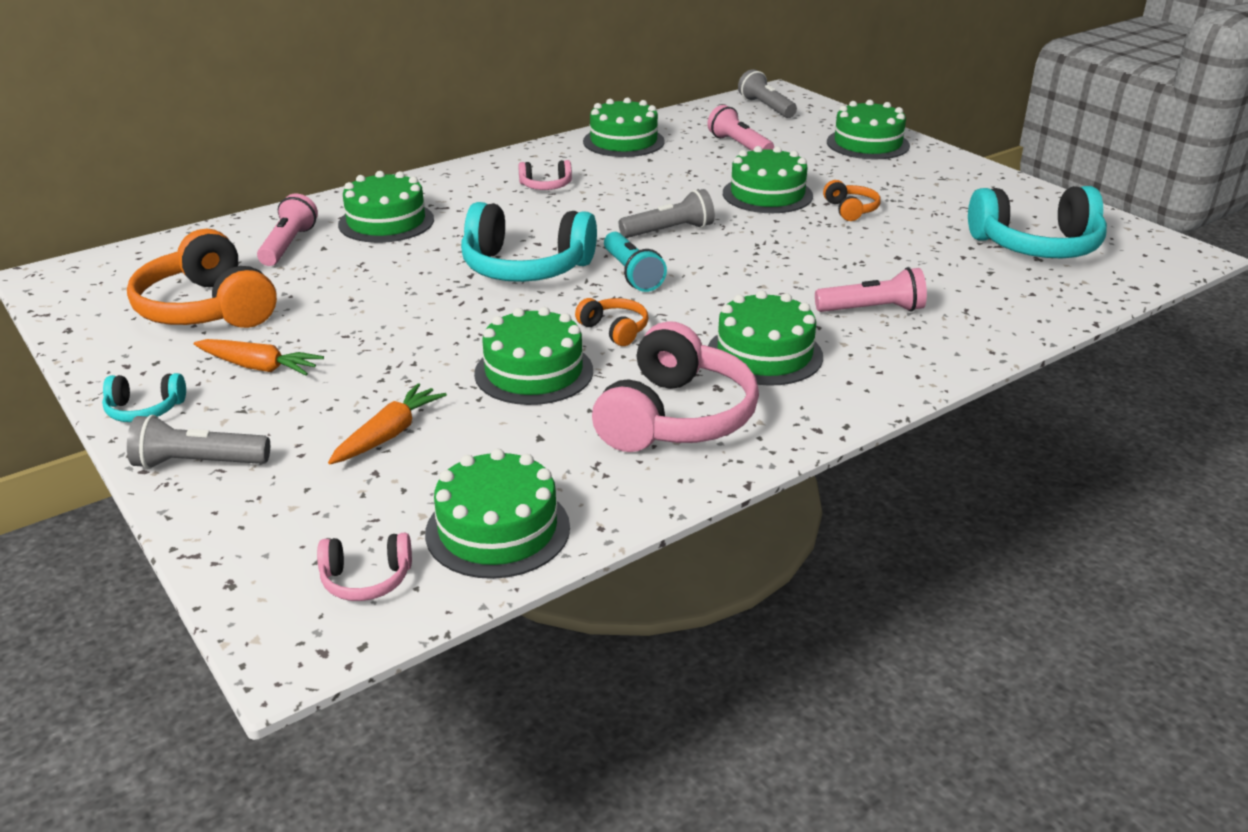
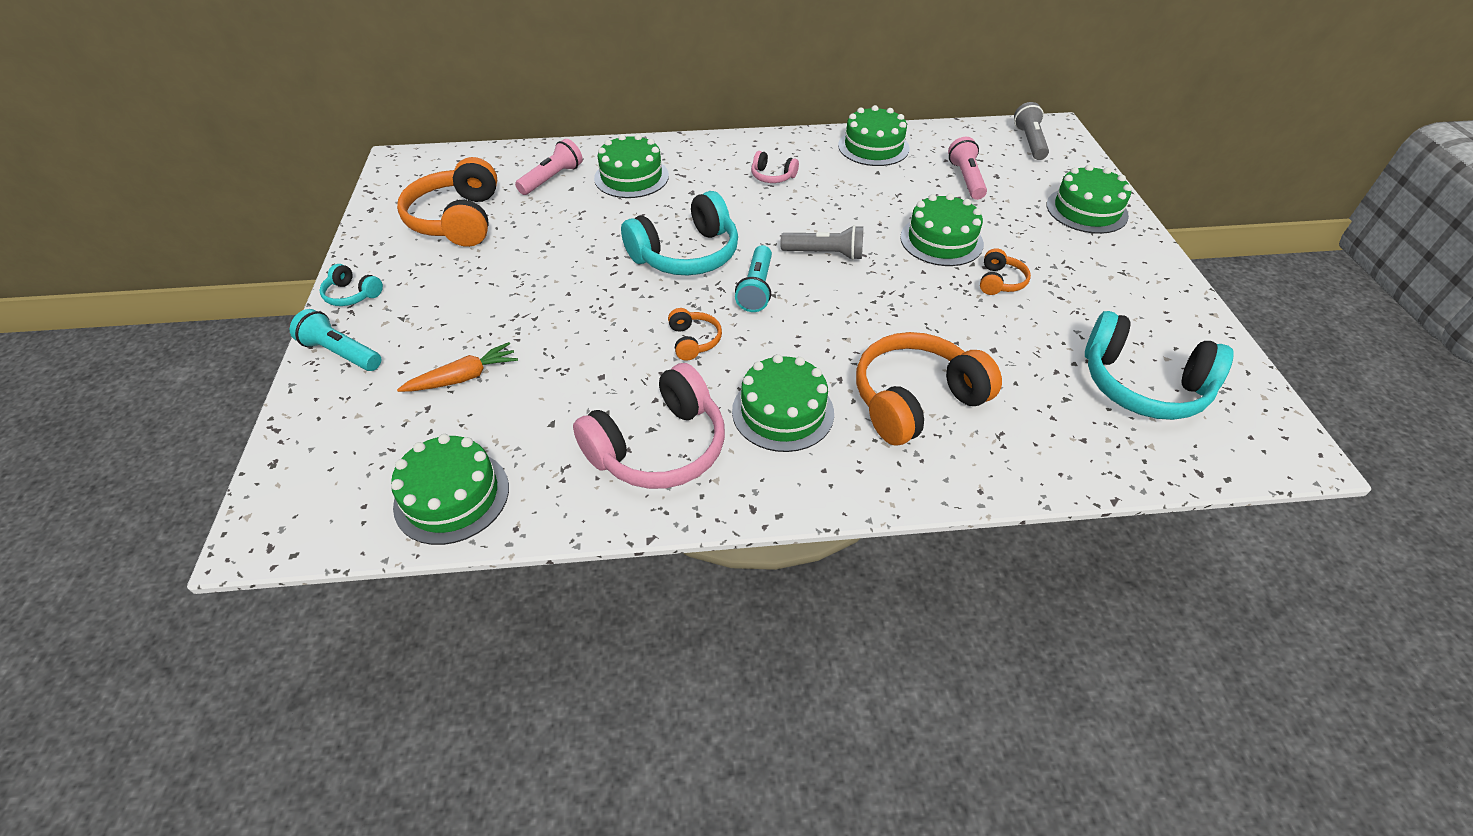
camera: 30 degrees right, 15 degrees up
grey flashlight [127,415,270,469] -> turquoise flashlight [290,309,381,371]
orange carrot [194,339,324,375] -> none
pink headphones [317,533,412,601] -> none
turquoise headphones [461,202,597,282] -> turquoise headphones turned 75 degrees counterclockwise [621,191,738,275]
green cake [474,307,593,405] -> none
pink flashlight [815,267,927,312] -> orange headphones [856,332,1002,445]

